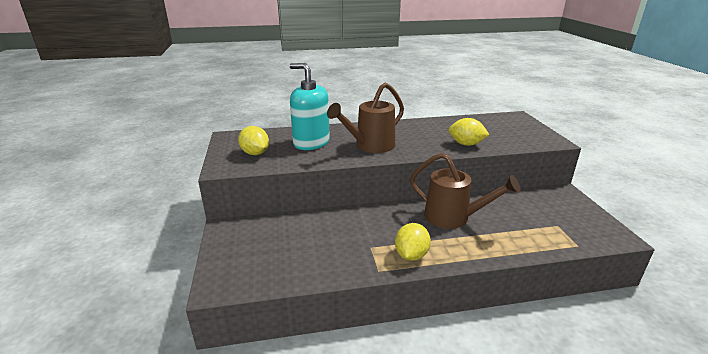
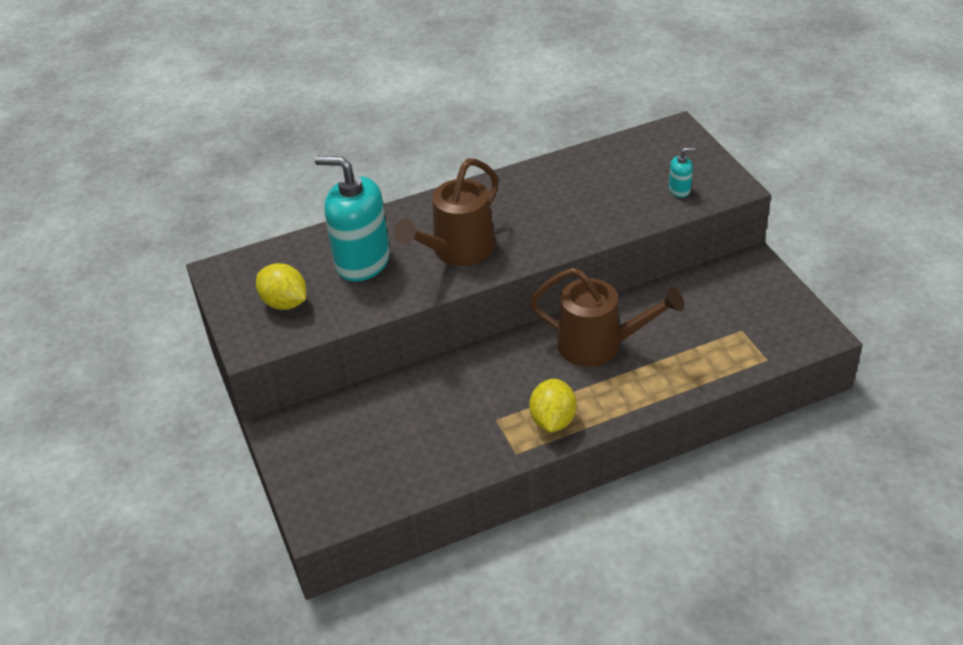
camera: 10 degrees left, 15 degrees up
yellow lemon [448,118,490,146] -> none
none -> turquoise soap dispenser [669,147,696,197]

